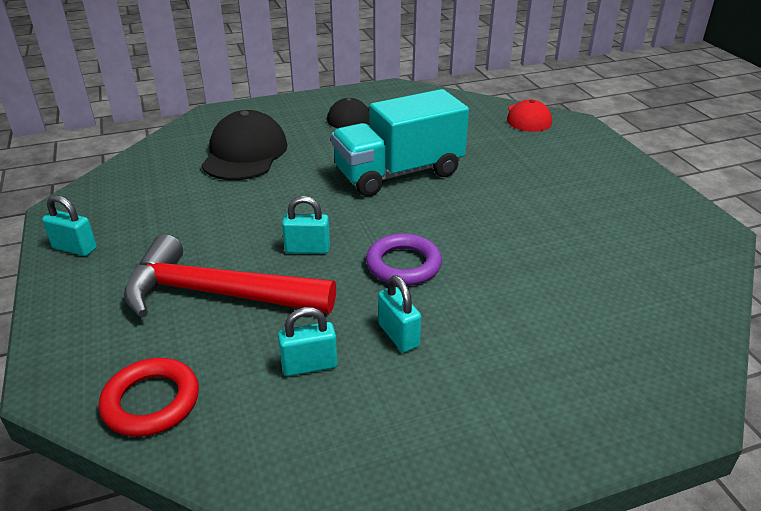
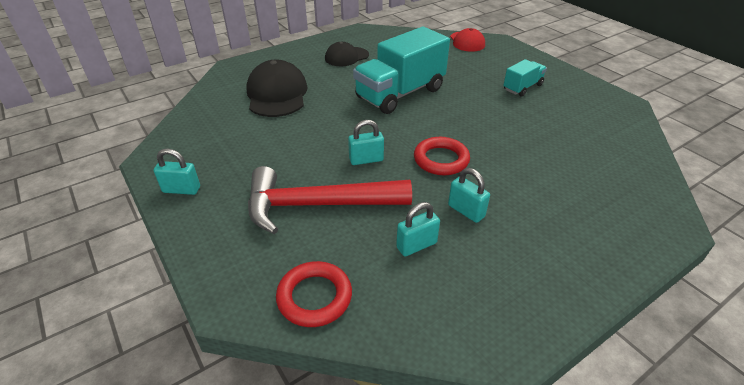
camera: 15 degrees left, 5 degrees up
purple ring [366,233,442,286] -> red ring [414,137,470,175]
none -> turquoise truck [503,59,547,97]

